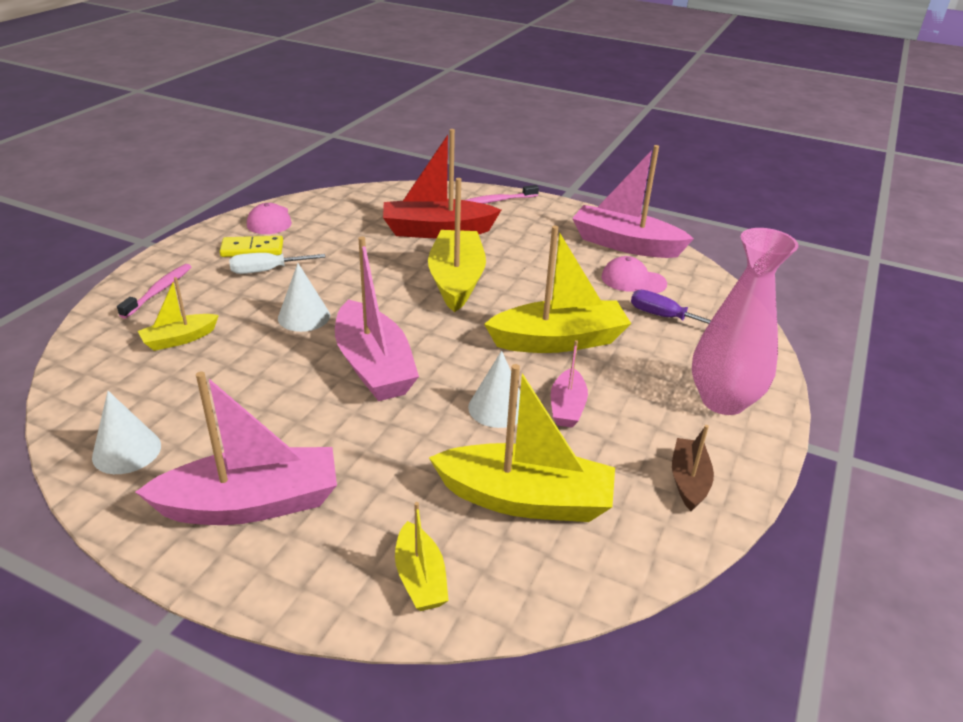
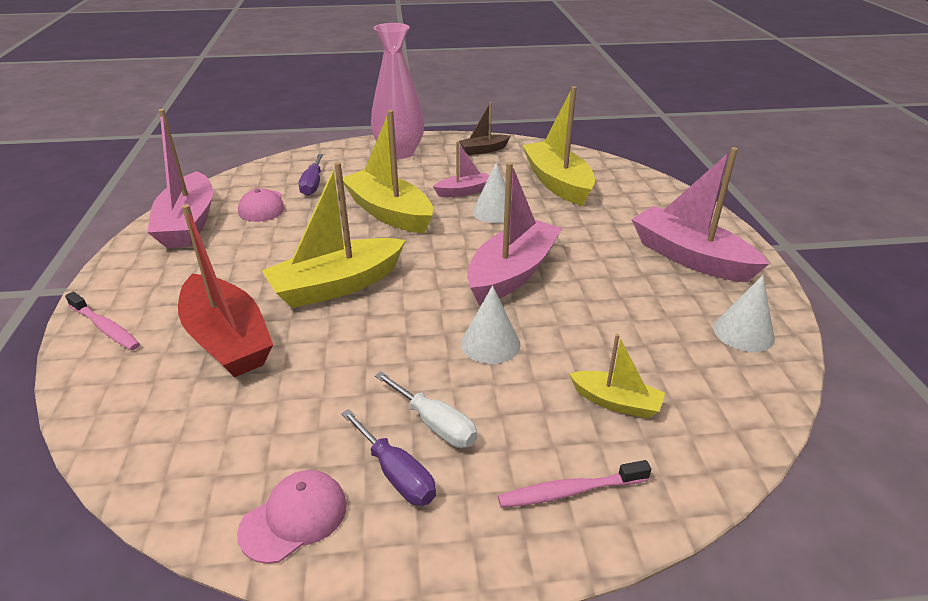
camera: 120 degrees left, 0 degrees up
yellow domino [220,236,283,257] -> purple screwdriver [341,409,436,506]
yellow boat [395,502,449,611] -> none

